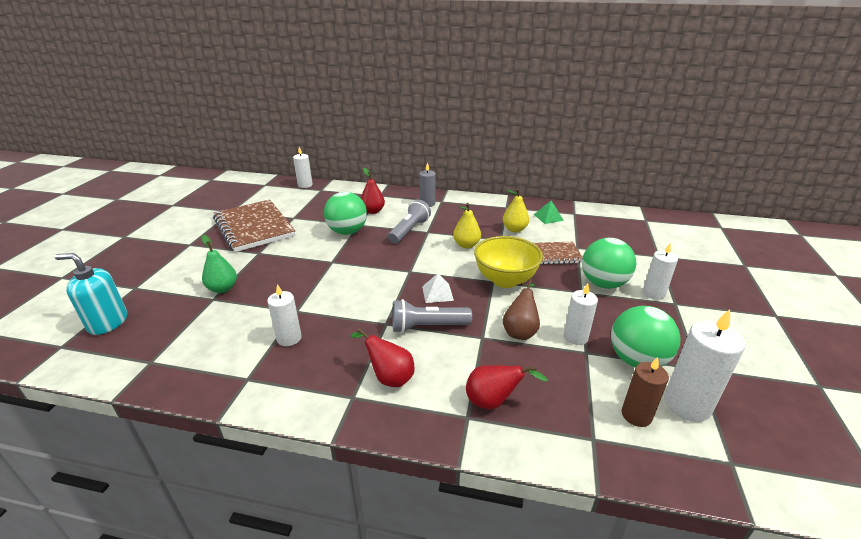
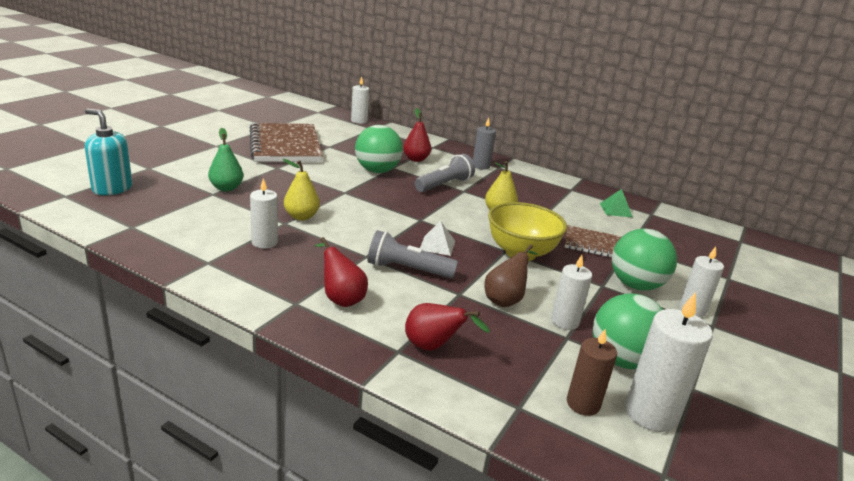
camera: 15 degrees right, 5 degrees down
yellow pear [503,188,529,232] -> yellow pear moved to [283,159,320,220]

